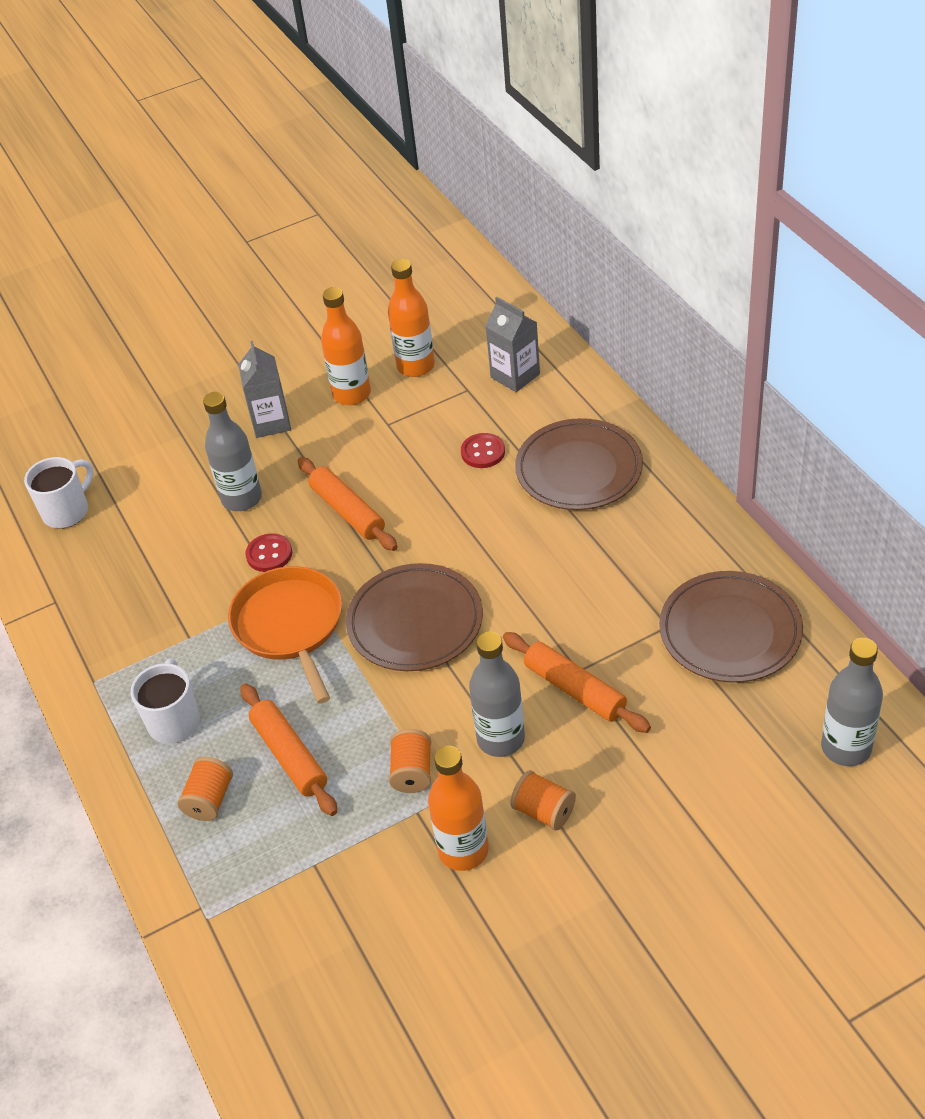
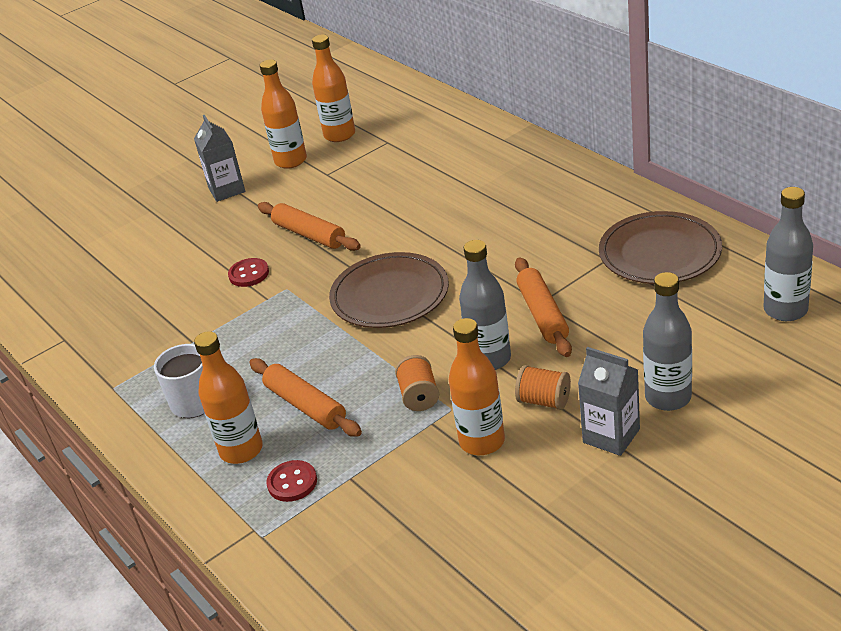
camera: 10 degrees left, 10 degrees down
white mug [24,457,94,529] -> none
orange spool [177,757,233,821] -> orange bottle [194,331,263,464]
grey bottle [203,392,262,511] -> grey bottle moved to [643,272,692,411]
orange pan [228,566,342,704] -> none
red button [461,433,505,468] -> red button moved to [266,460,317,502]
grey carton [486,297,540,392] -> grey carton moved to [578,347,640,456]
orange rolling pin [503,632,651,733] -> orange rolling pin turned 45 degrees clockwise [515,257,572,357]
brown plate [515,418,643,510] -> none

